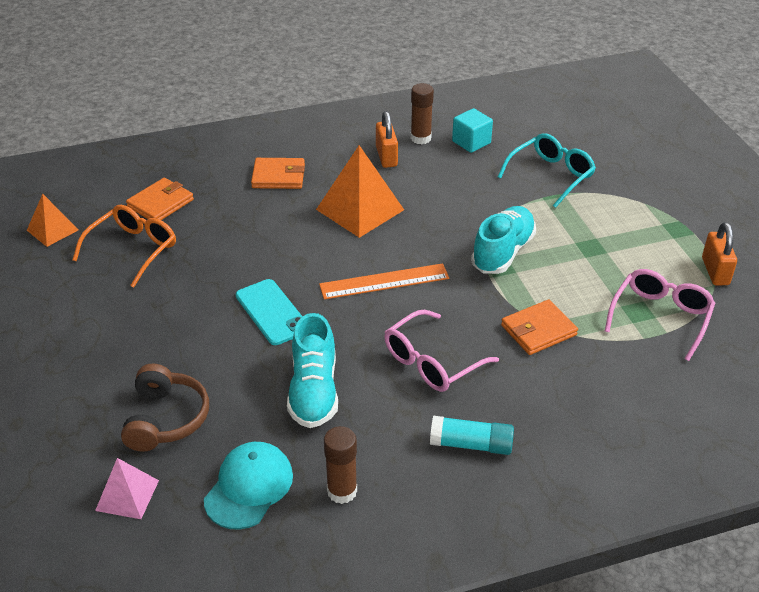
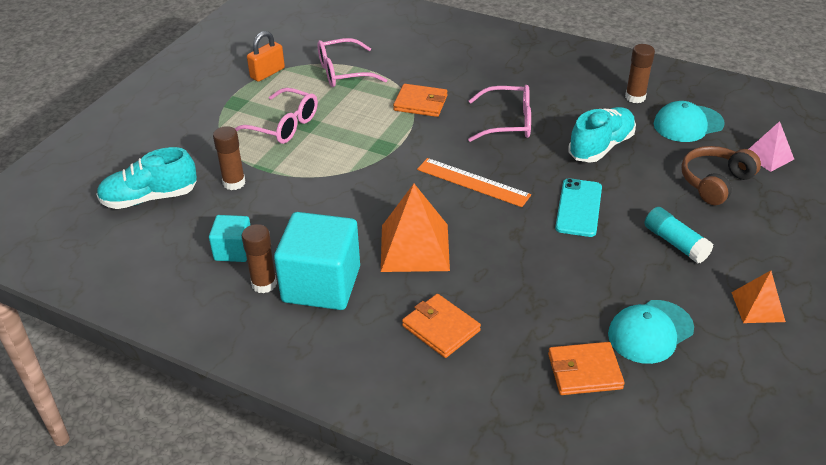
camera: 135 degrees left, 0 degrees up
orange pyramid [27,194,79,247] -> orange pyramid moved to [731,270,786,323]
orange glasses [73,205,176,288] -> turquoise cap [608,300,694,364]
orange padlock [376,111,398,168] -> turquoise cube [274,212,360,310]
turquoise glue stick [430,416,514,455] -> turquoise glue stick moved to [644,207,713,263]
turquoise shoe [471,206,536,274] -> turquoise shoe moved to [96,147,197,209]
turquoise glasses [498,133,596,208] -> brown glue stick [213,126,245,190]
none -> pink glasses [234,88,318,144]

